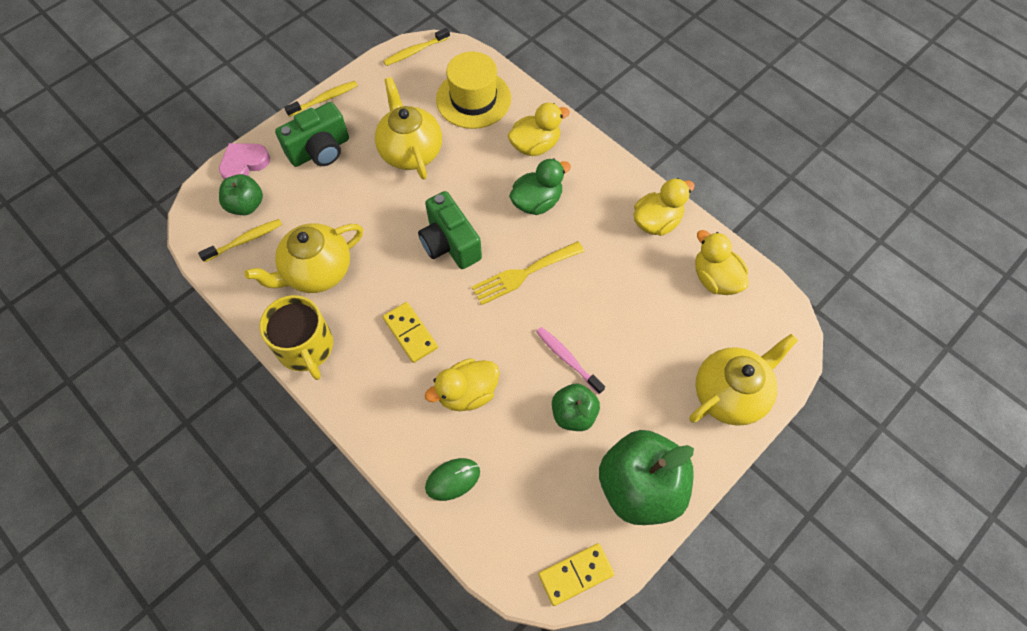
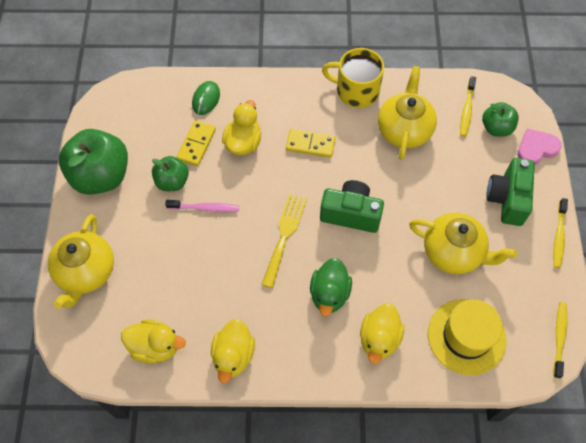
camera: 135 degrees right, 0 degrees up
pink heart [219,143,270,180] -> pink heart turned 120 degrees counterclockwise [517,128,562,165]
yellow domino [538,543,614,606] -> yellow domino moved to [177,121,216,166]

